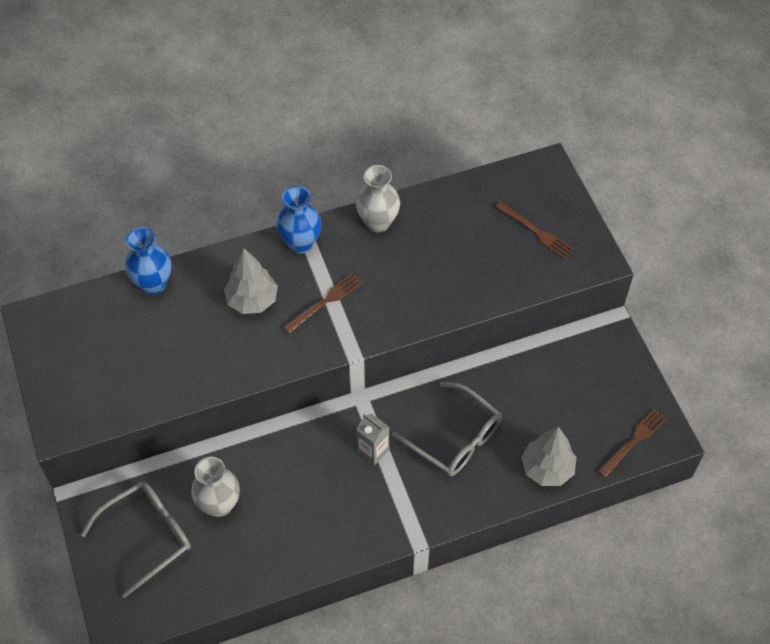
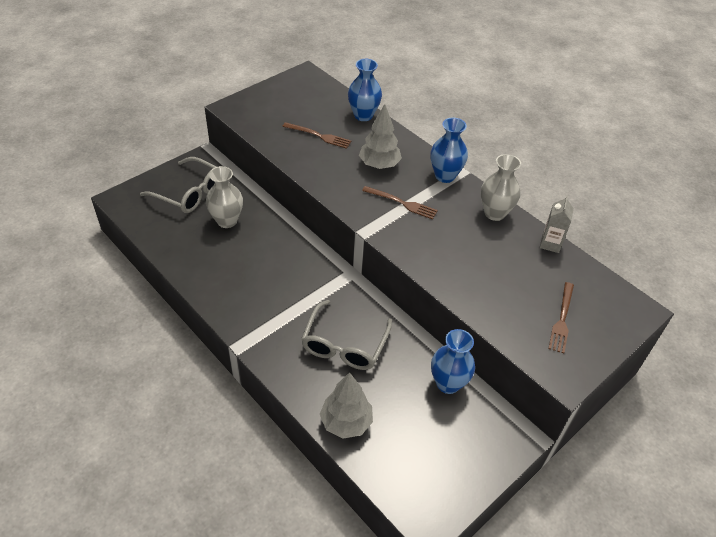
camera: 65 degrees right, 10 degrees down
grey carton [356,414,389,465] -> grey carton moved to [540,196,574,253]
brown fork [598,409,667,478] -> brown fork moved to [282,122,352,149]
none -> blue vase [431,329,475,394]

